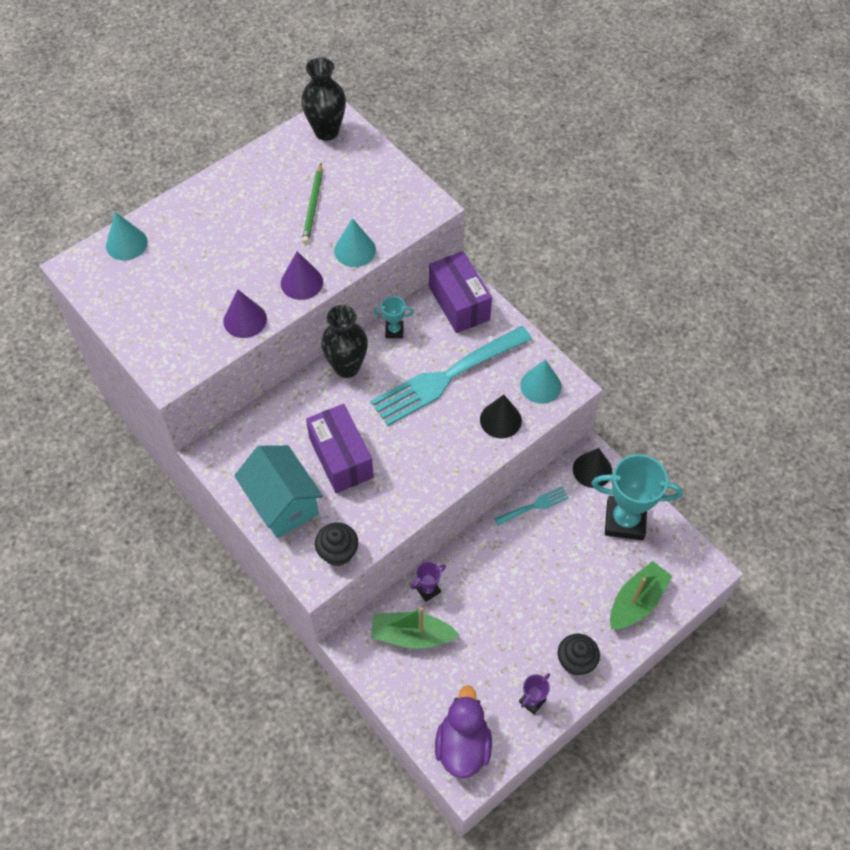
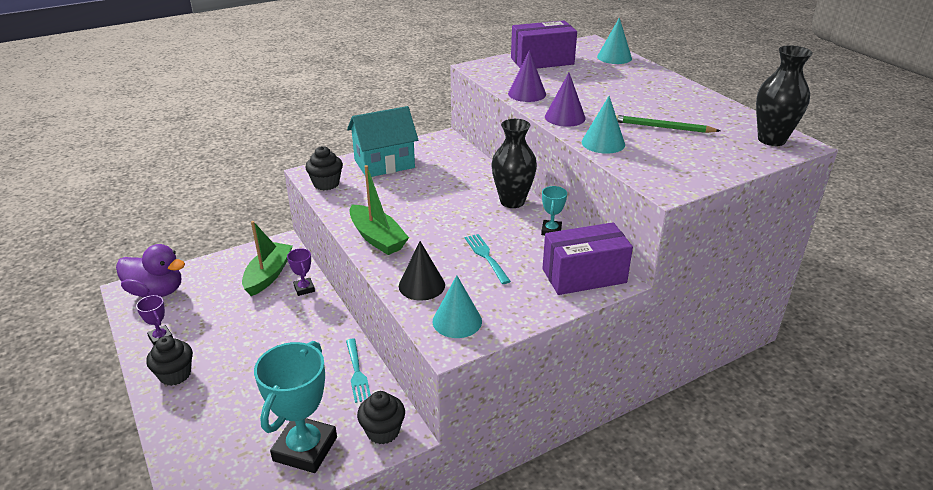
camera: 100 degrees right, 25 degrees down
purple box [306,404,374,493] -> purple box moved to [511,20,577,69]
turquoise fork [371,326,532,426] -> turquoise fork [465,234,511,284], size x0.45
black cone [573,448,612,488] -> black cupcake [357,391,405,444]
green boat [610,561,672,629] -> green boat moved to [349,165,409,255]

